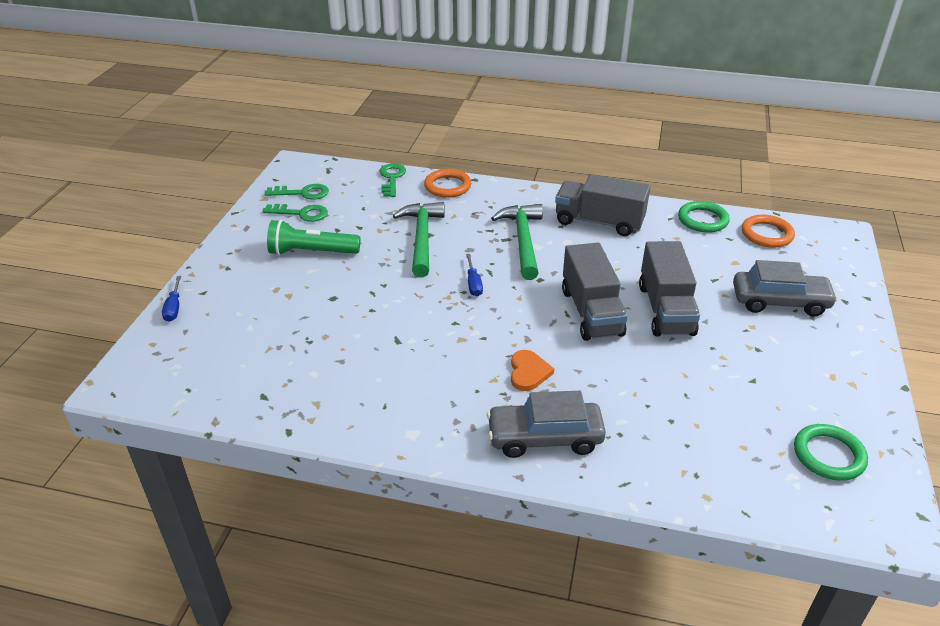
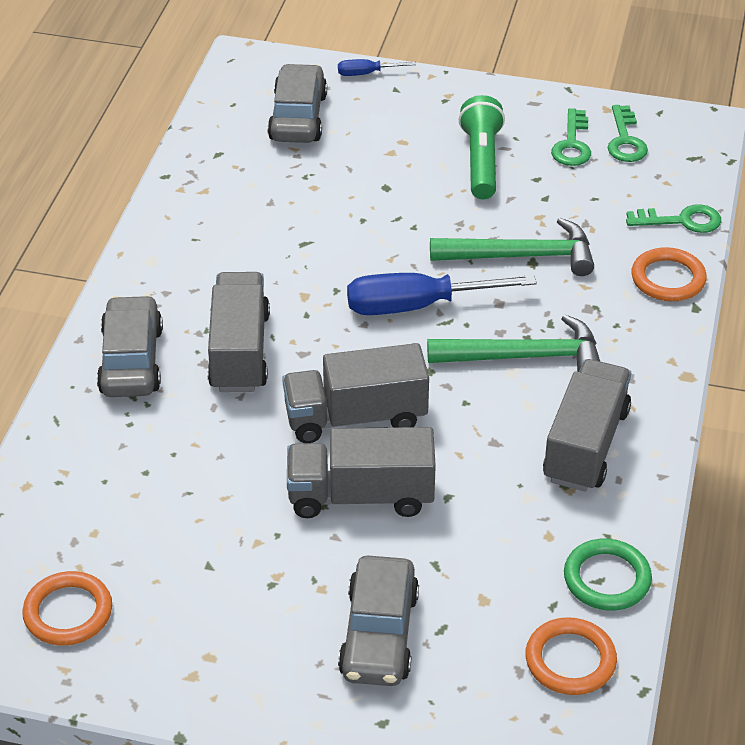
camera: 90 degrees right, 5 degrees up
blue screwdriver [466,254,483,296] -> blue screwdriver [347,273,537,315], size x2.09
orange heart [511,350,554,391] -> grey truck [207,272,270,392]
green ring [794,424,868,481] -> orange ring [22,571,112,645]
none -> grey car [267,64,327,143]

